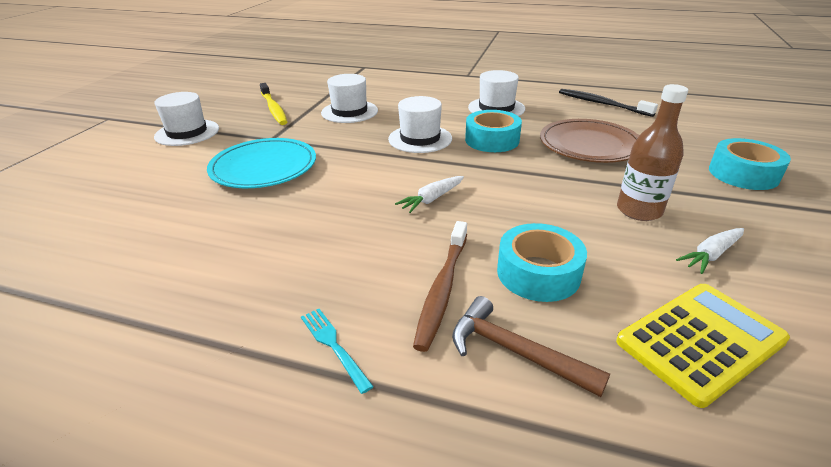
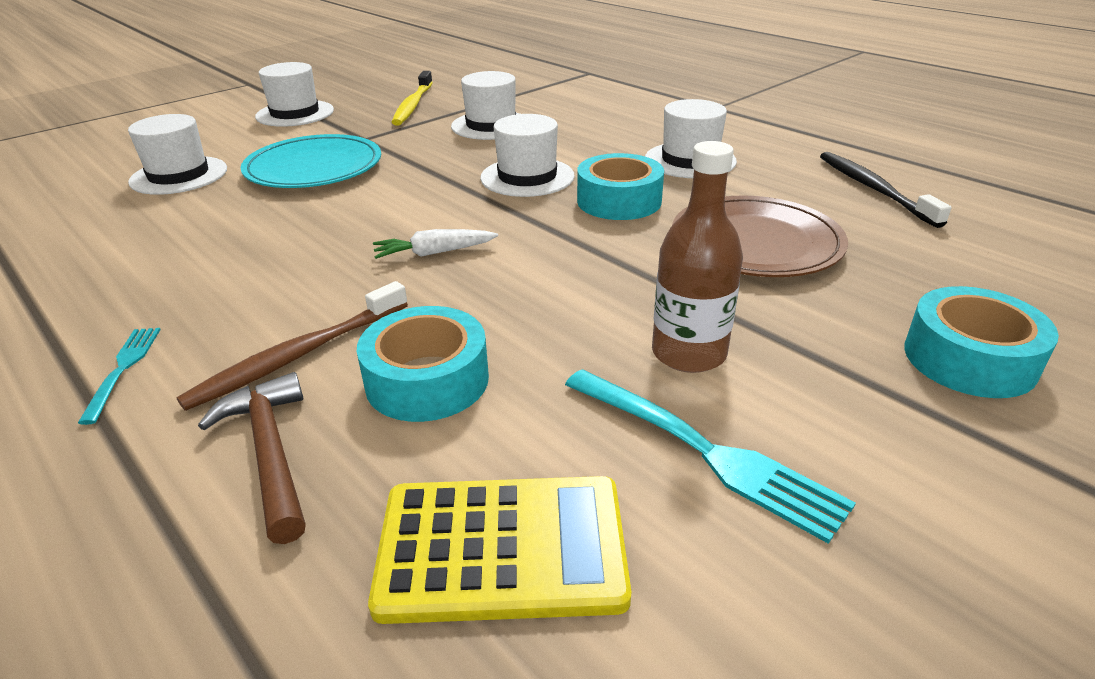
camera: 30 degrees right, 0 degrees up
white carrot [676,228,744,274] -> turquoise fork [565,369,856,544]
none -> white hat [128,114,227,195]

